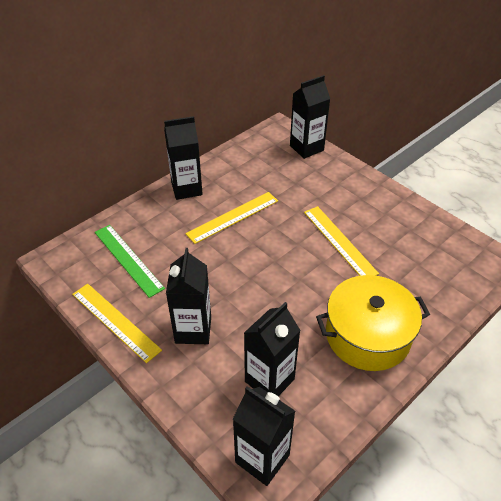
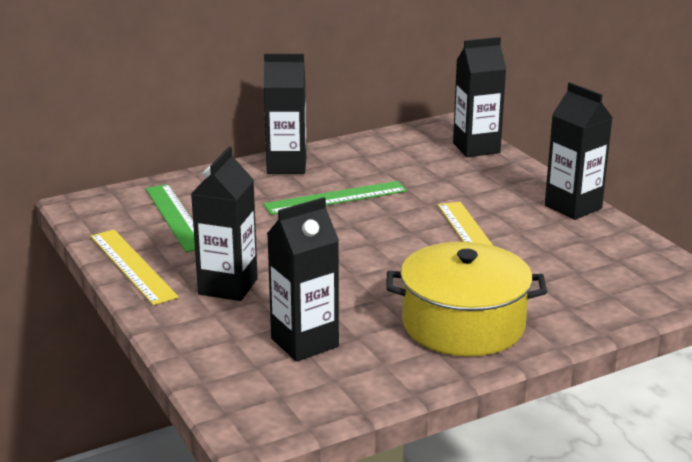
camera: 15 degrees right, 20 degrees down
yellow ruler [185,192,278,244] -> green ruler [263,181,407,215]
black carton [233,386,295,486] -> black carton moved to [545,82,613,220]

